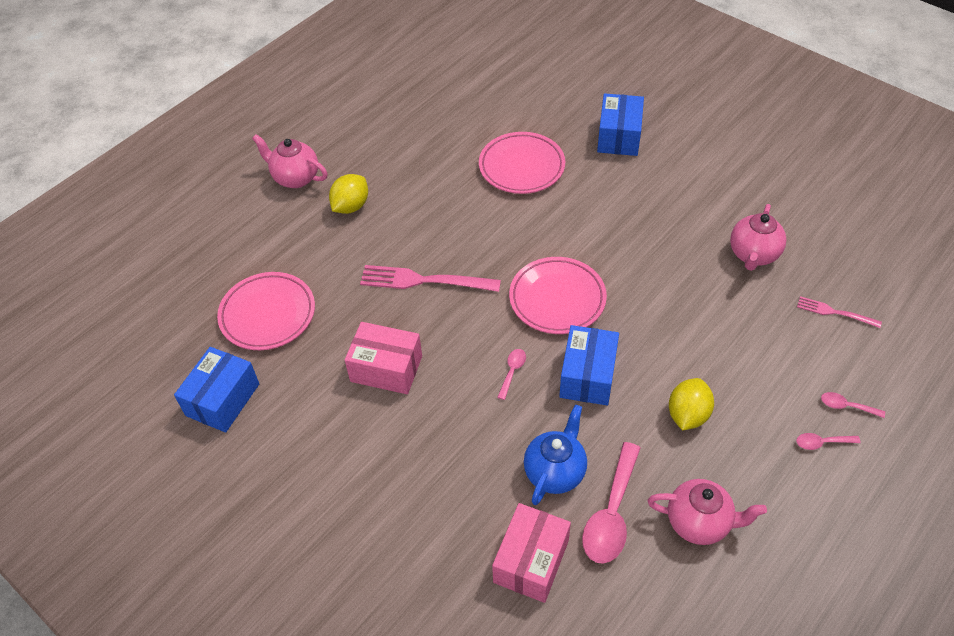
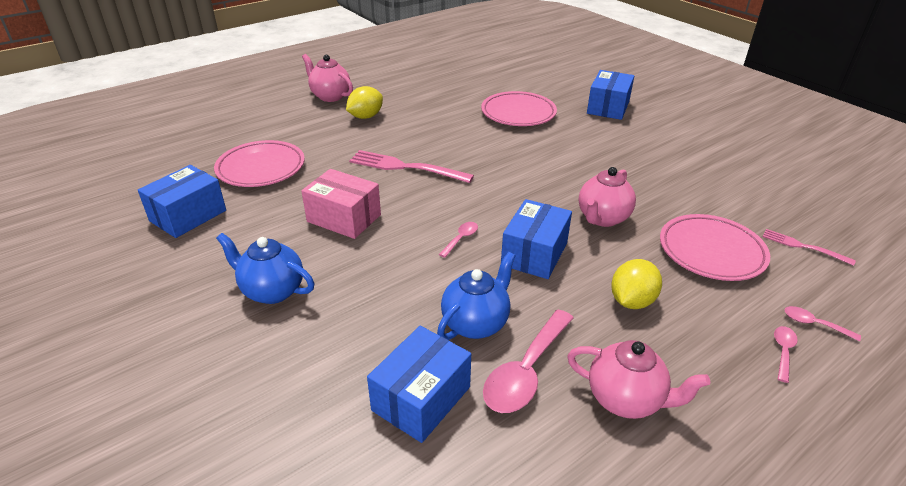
camera: 10 degrees right, 15 degrees down
pink box [492,503,571,603] -> blue box [367,326,471,443]
pink plate [509,257,607,334] -> pink plate moved to [660,214,770,281]
pink teapot [730,204,786,271] -> pink teapot moved to [579,167,636,227]
pink spoon [796,433,861,450] -> pink spoon turned 105 degrees clockwise [774,326,798,383]
none -> blue teapot [216,233,314,304]

